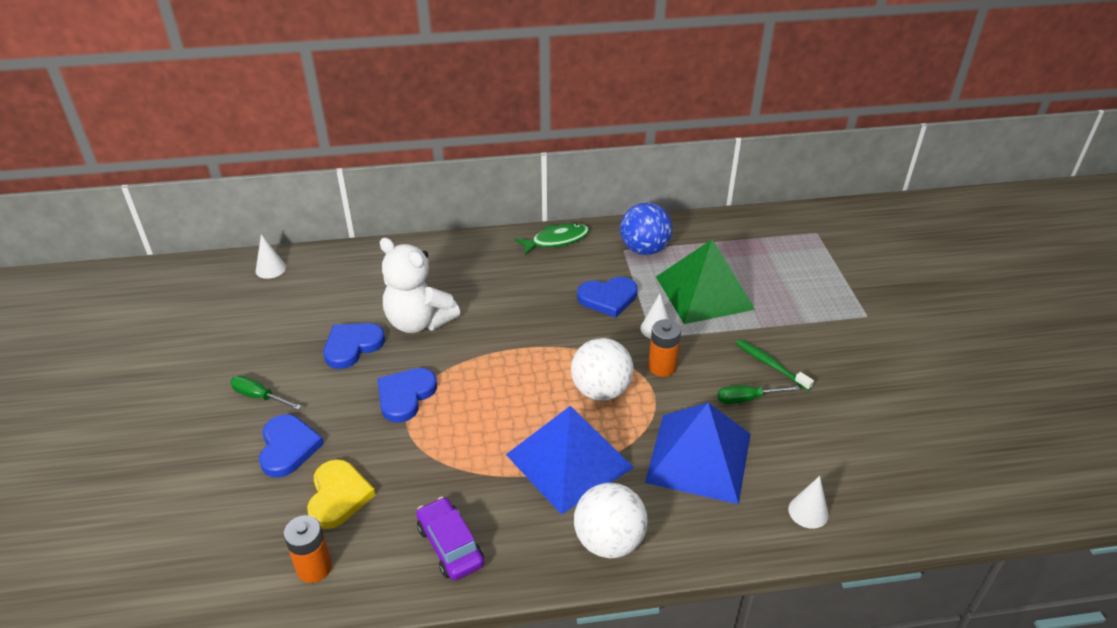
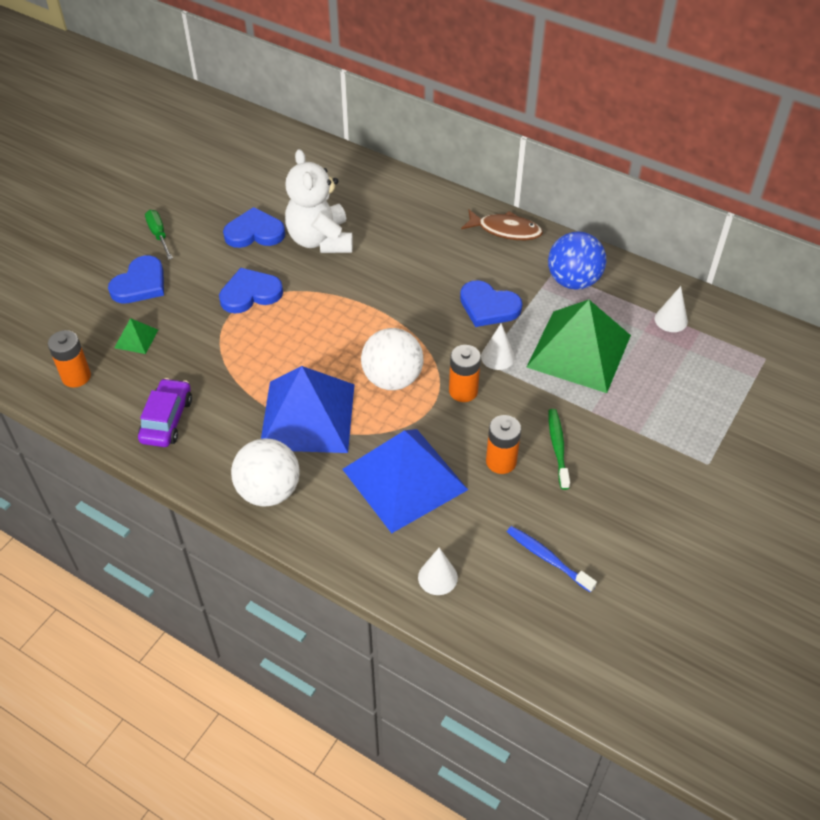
camera: 40 degrees right, 10 degrees up
white cone [256,234,286,279] -> white cone moved to [655,286,688,332]
yellow heart [307,459,376,529] -> green pyramid [114,318,158,354]
green fish [515,223,589,255] -> brown fish [461,210,543,240]
green screwdriver [718,385,800,404] -> orange battery [486,415,521,474]
none -> blue toothbrush [507,526,597,593]

